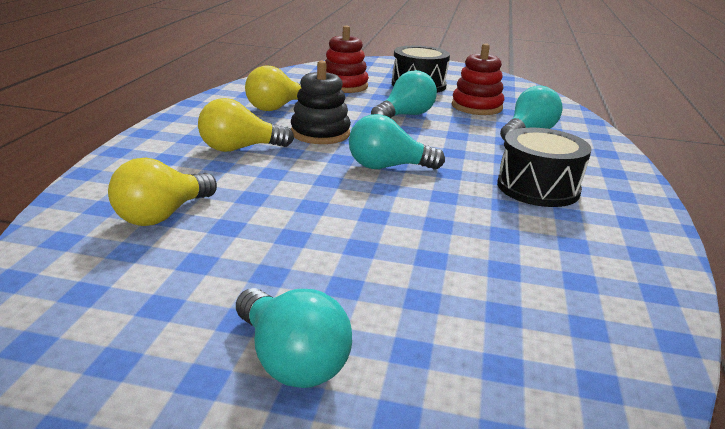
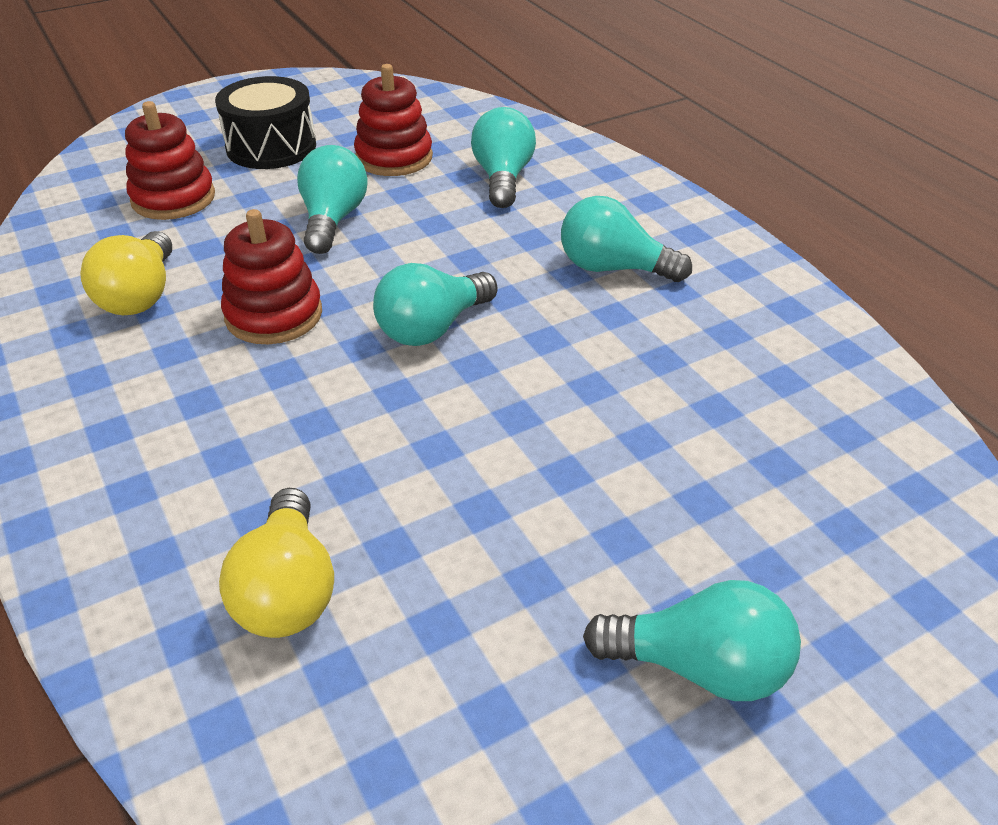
camera: 40 degrees left, 15 degrees up
yellow light bulb [198,98,294,152] -> none
black stacking toy [291,61,351,144] -> red stacking toy [221,209,322,344]
black drum [497,128,592,207] -> turquoise light bulb [561,196,692,282]

